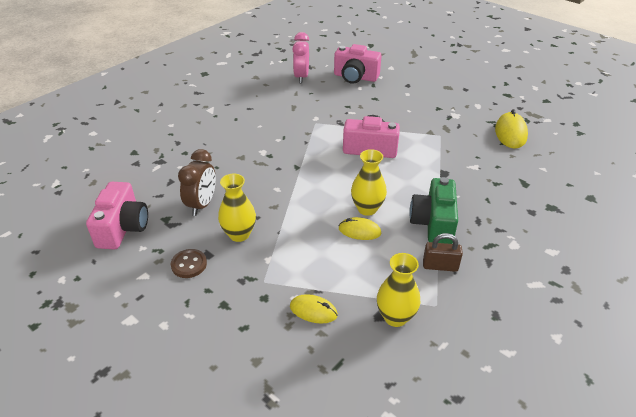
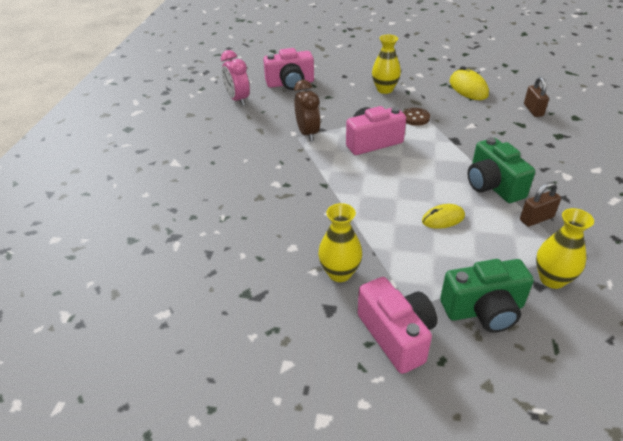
camera: 30 degrees left, 0 degrees up
pink camera [86,182,148,249] -> pink camera moved to [358,277,437,374]
brown button [171,249,207,278] -> brown button moved to [403,108,430,126]
brown clock [178,149,216,216] -> brown clock moved to [294,80,321,142]
yellow mouse [290,294,338,324] -> green camera [440,259,534,333]
yellow vase [351,149,387,216] -> yellow vase moved to [372,35,401,94]
none -> brown padlock [524,77,549,117]

